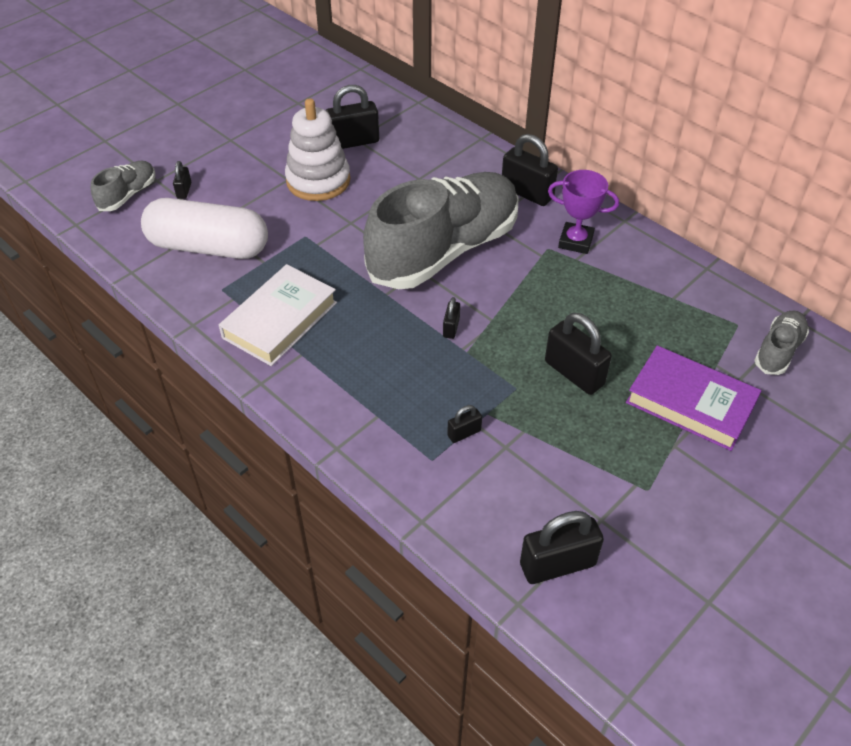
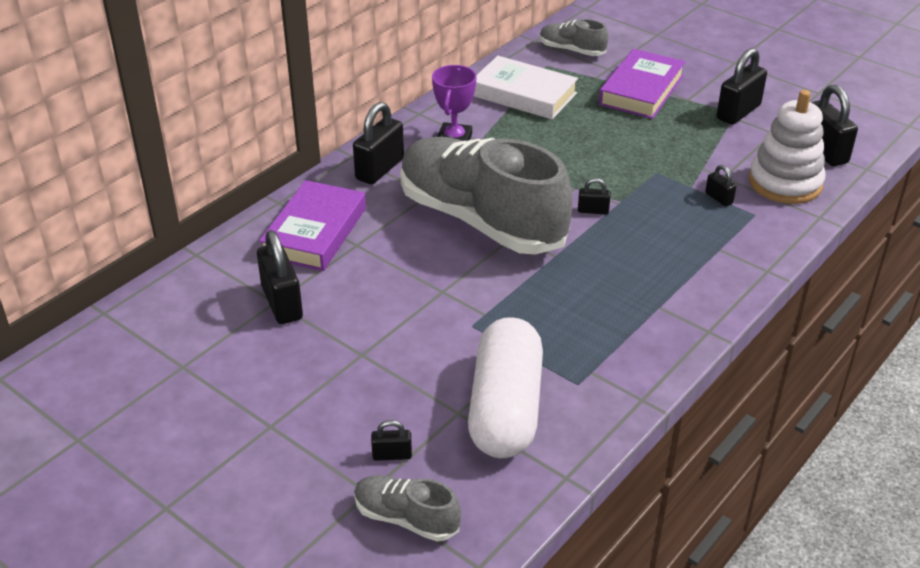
camera: 95 degrees left, 10 degrees down
white book [219,264,337,366] -> white book moved to [474,56,578,120]
white stacking toy [285,98,350,201] -> white stacking toy moved to [749,90,826,204]
black padlock [545,313,612,395] -> black padlock moved to [717,48,767,125]
none -> purple book [259,180,366,271]

